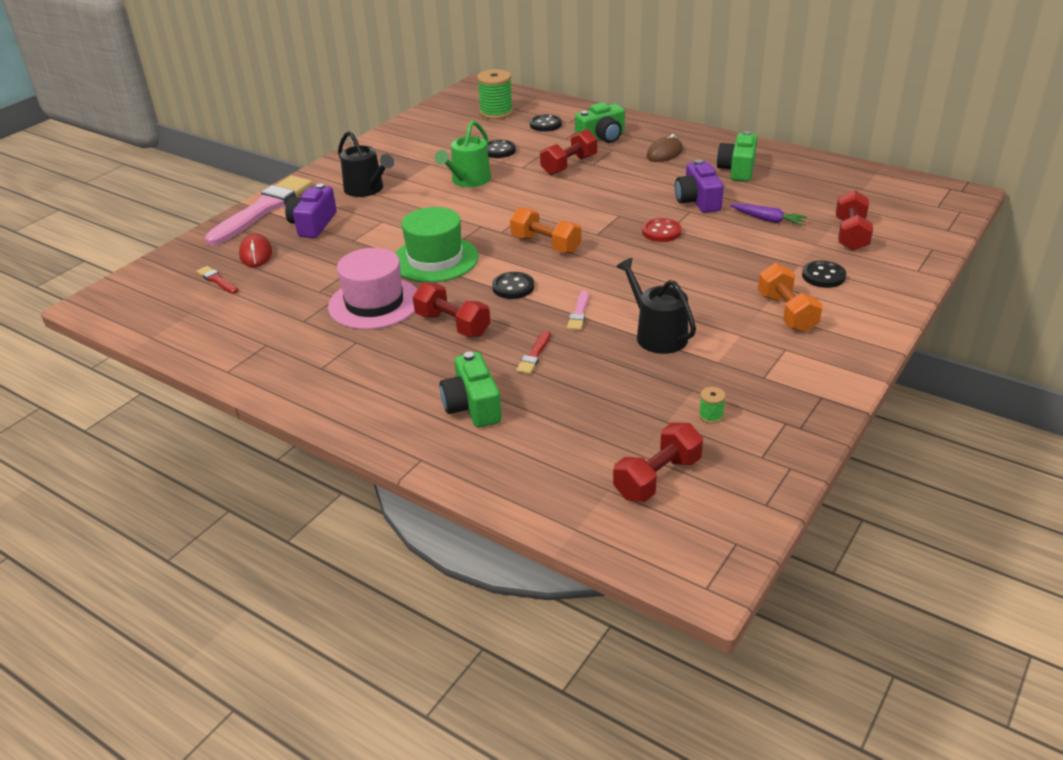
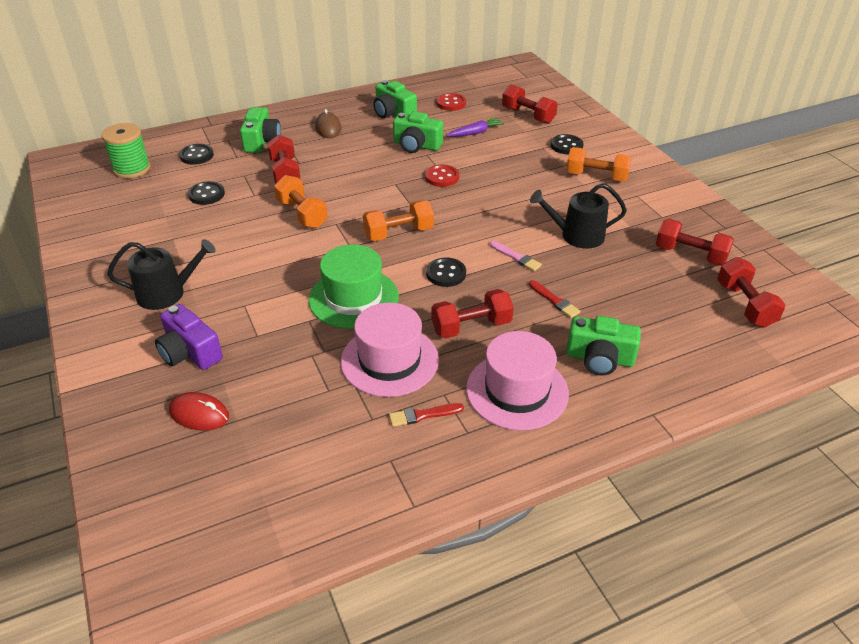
camera: 60 degrees left, 5 degrees up
red brush [197,266,238,294] -> red brush moved to [389,403,464,427]
pink brush [205,176,313,246] -> none
green watering can [435,121,491,187] -> none
purple camera [675,159,724,213] -> green camera [393,111,443,153]
green spool [699,387,726,424] -> red dumbbell [656,219,734,266]
none -> orange dumbbell [274,175,328,228]
none -> red button [437,93,466,111]
none -> pink hat [466,331,569,430]

